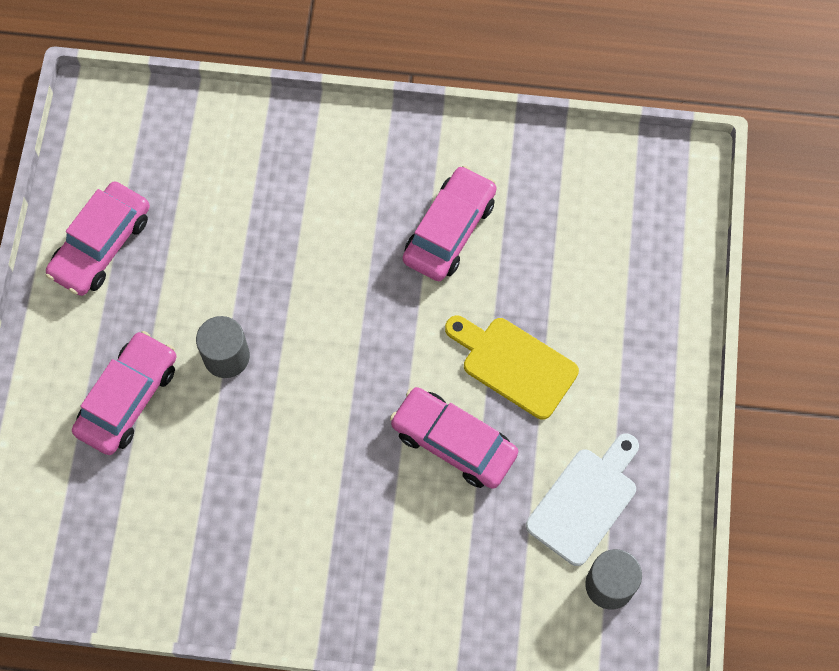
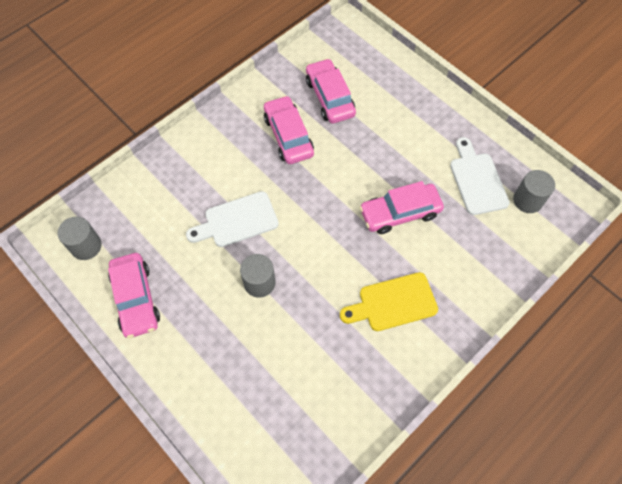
camera: 50 degrees left, 5 degrees down
pink car [72,331,177,455] -> pink car moved to [306,59,356,124]
yellow cutting board [445,316,579,420] -> yellow cutting board moved to [340,272,438,331]
none -> grey cylinder [58,217,102,260]
none -> white cutting board [186,191,279,247]

